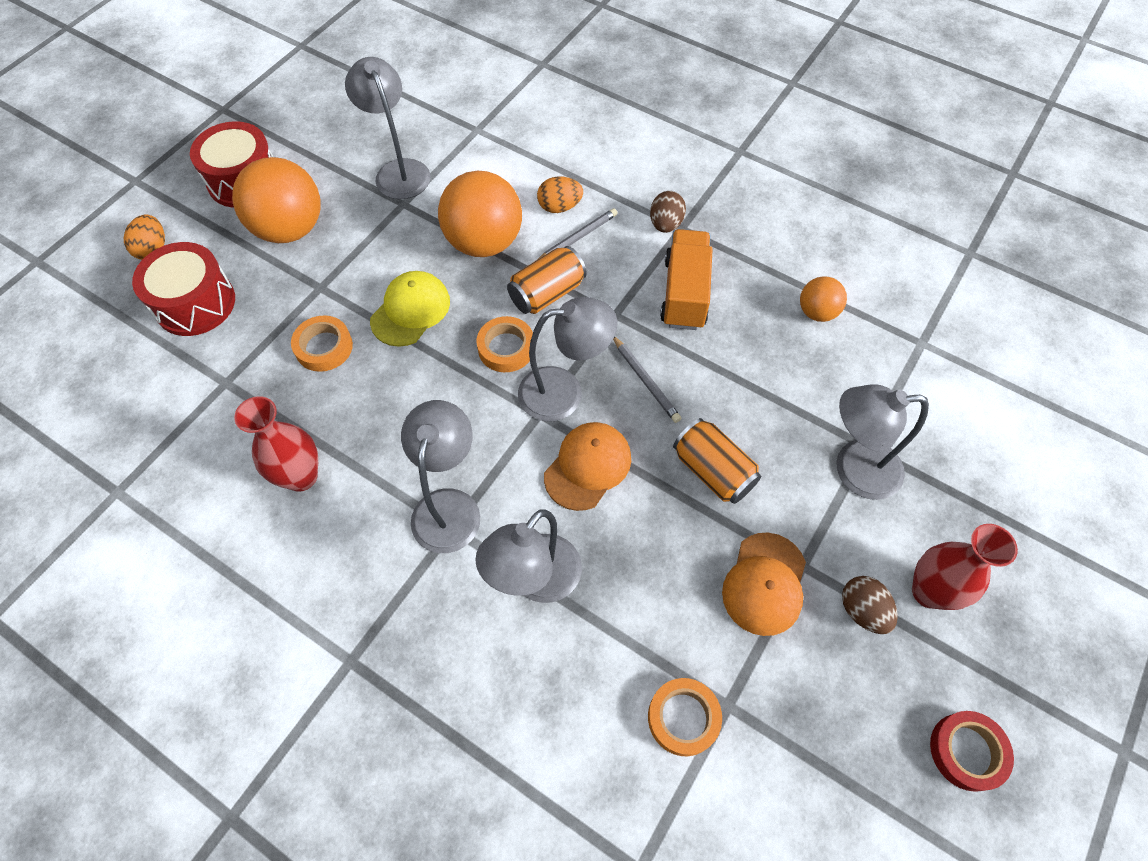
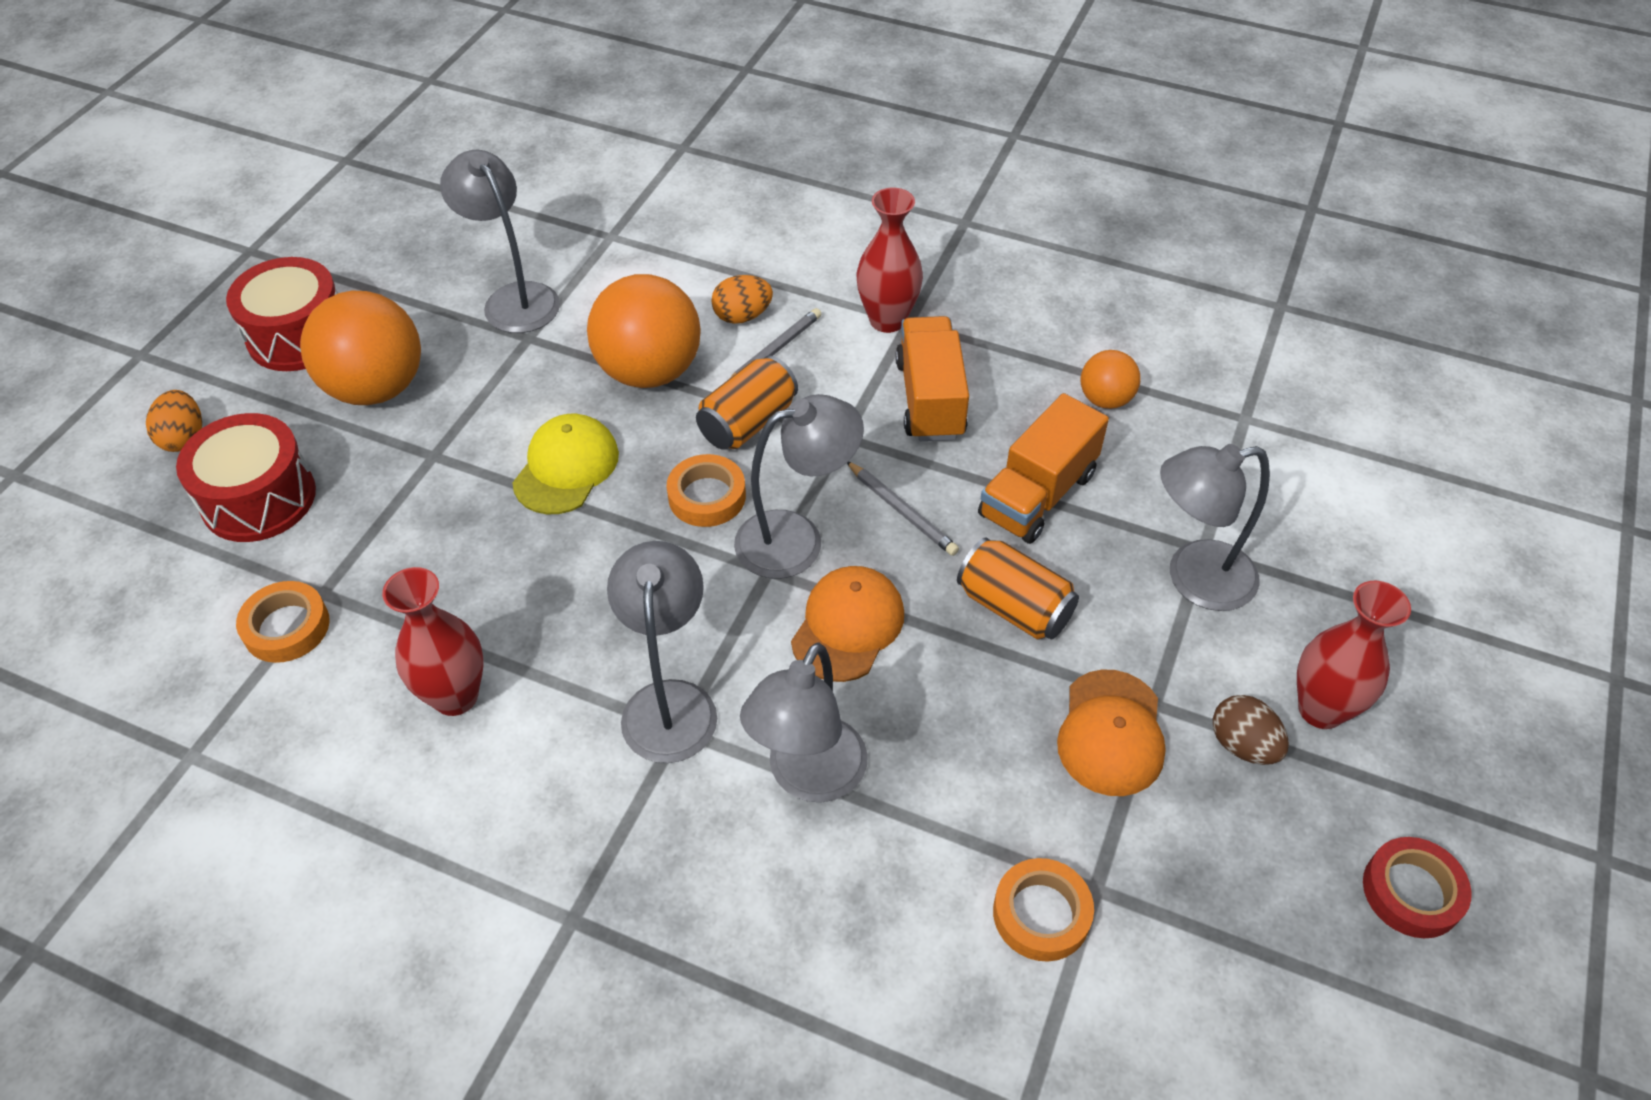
camera: 10 degrees left, 10 degrees down
orange tape [291,315,353,372] -> orange tape moved to [236,581,330,663]
brown egg [650,191,686,233] -> red vase [857,188,923,333]
none -> orange truck [978,393,1109,544]

